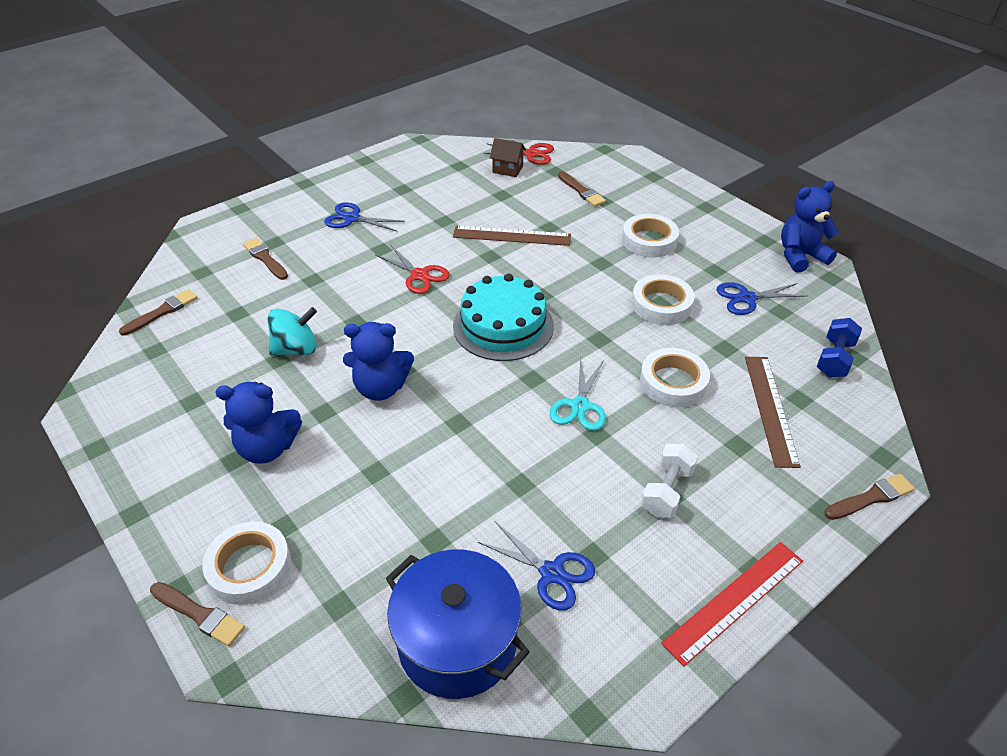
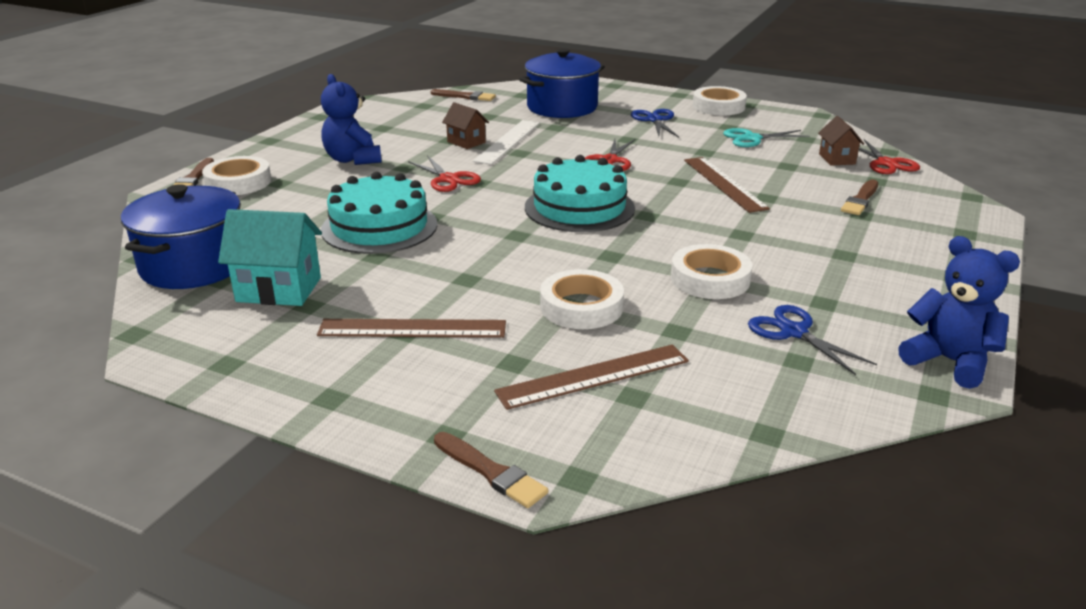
camera: 65 degrees right, 15 degrees down
brown brush [243,238,288,280] -> blue pot [519,48,605,118]
turquoise spinning top [268,307,317,355] -> brown house [442,102,489,149]
blue teddy bear [343,322,414,401] -> red scissors [408,155,481,192]
blue scissors [478,521,595,611] -> turquoise house [218,209,322,306]
turquoise scissors [550,357,606,431] -> turquoise scissors moved to [723,128,810,147]
white tape [622,214,679,258] -> white tape moved to [693,86,747,115]
white dumbbell [641,444,698,518] -> brown ruler [317,319,506,338]
red ruler [661,542,803,666] -> none
blue dumbbell [817,318,862,378] -> none
none -> turquoise cake [321,172,437,254]
none -> white ruler [473,120,540,165]

